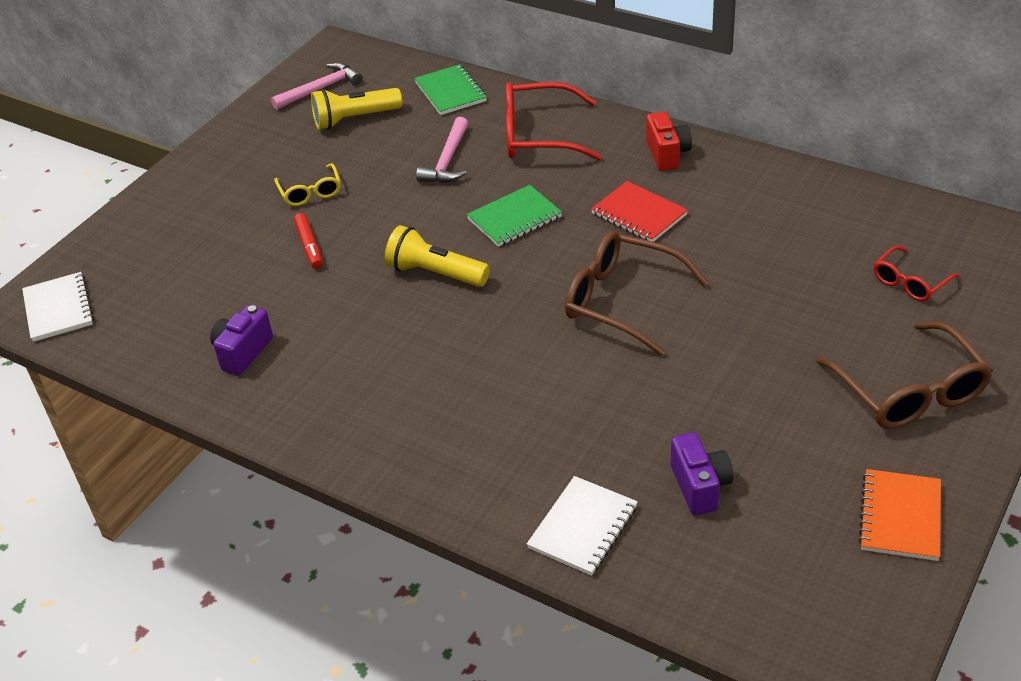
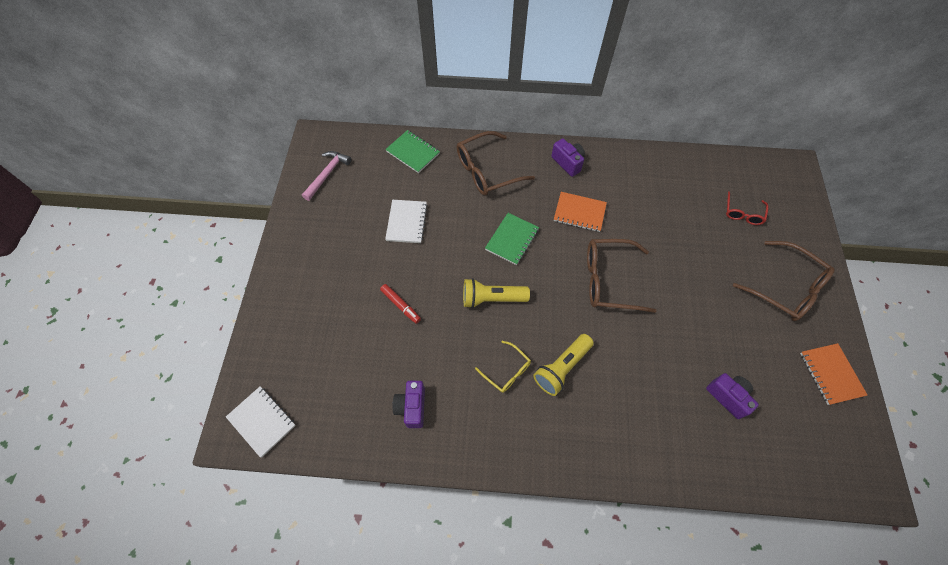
camera: 30 degrees left, 20 degrees up
yellow glasses [274,163,341,206] -> yellow glasses moved to [475,341,531,393]
yellow flashlight [311,88,402,129] -> yellow flashlight moved to [533,334,594,396]
pink hammer [416,117,468,183] -> none
red glasses [506,82,602,160] -> brown glasses [457,131,535,196]
white notebook [527,476,638,576] -> white notebook moved to [385,200,428,243]
red notebook [591,181,688,242] -> orange notebook [554,192,607,232]
red camera [646,112,692,171] -> purple camera [551,139,585,177]

